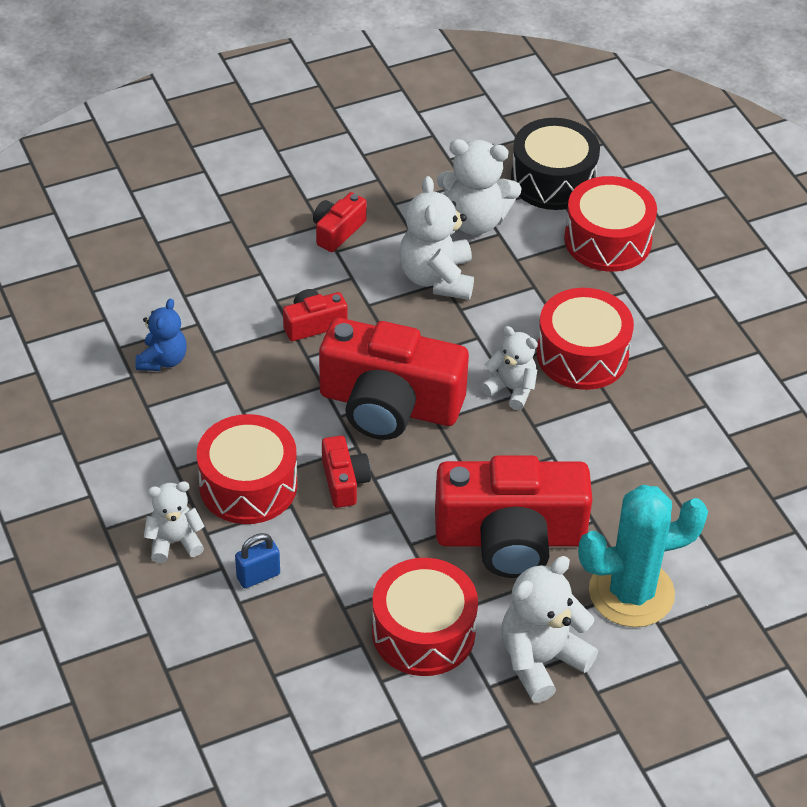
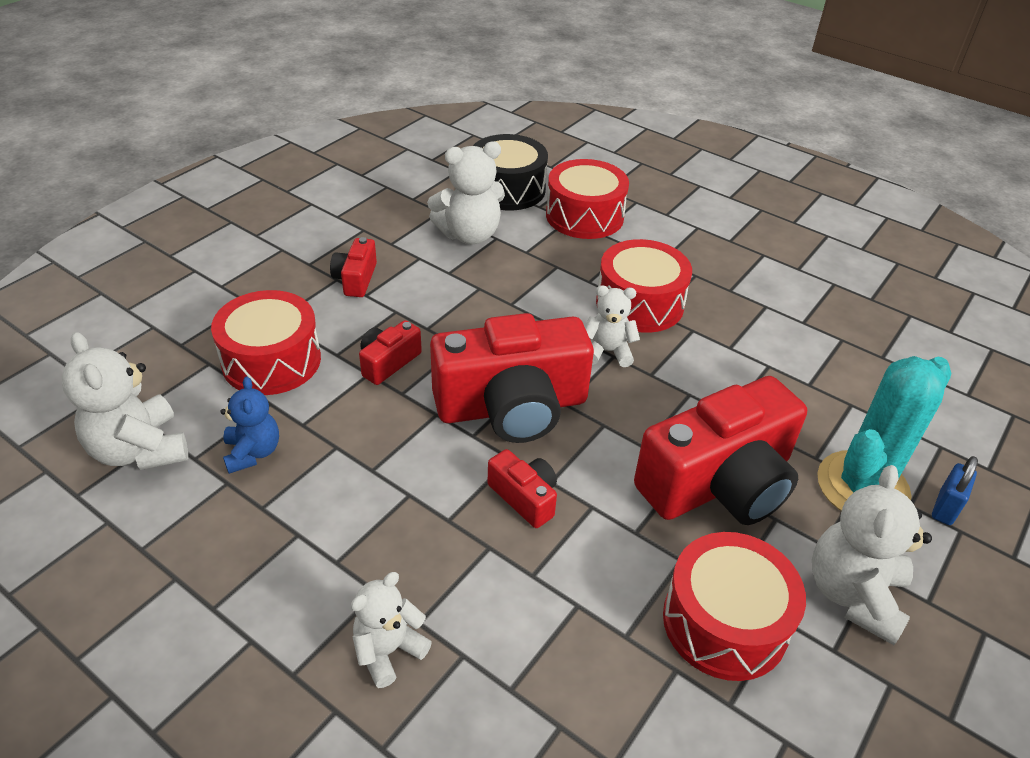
camera: 30 degrees left, 5 degrees down
red drum [197,414,297,524] -> red drum moved to [211,290,321,395]
blue padlock [235,533,280,588] -> blue padlock moved to [932,456,978,525]
white teddy bear [399,176,474,300] -> white teddy bear moved to [61,332,188,470]

